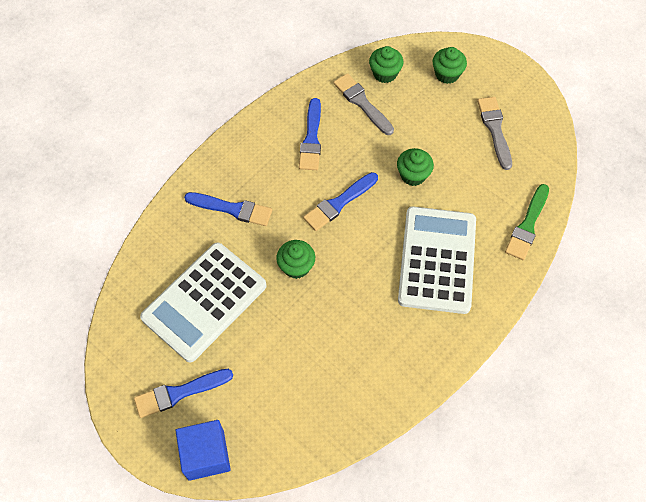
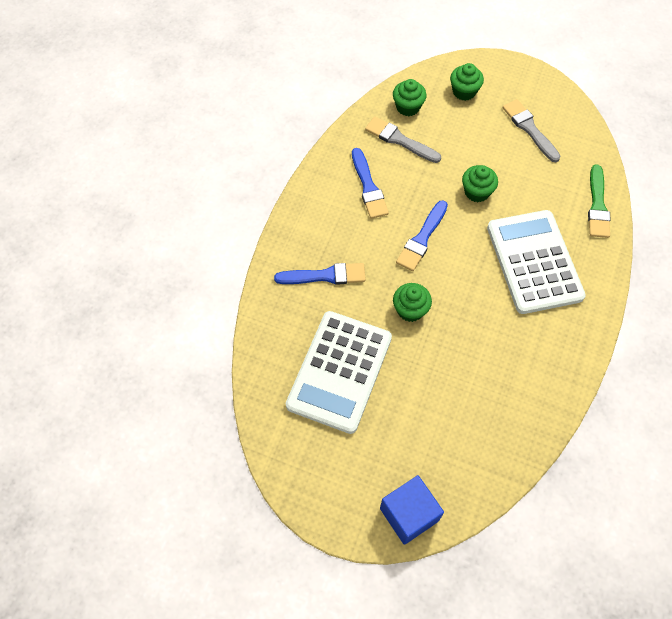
camera: 20 degrees left, 0 degrees up
blue brush [134,369,233,418] -> none

